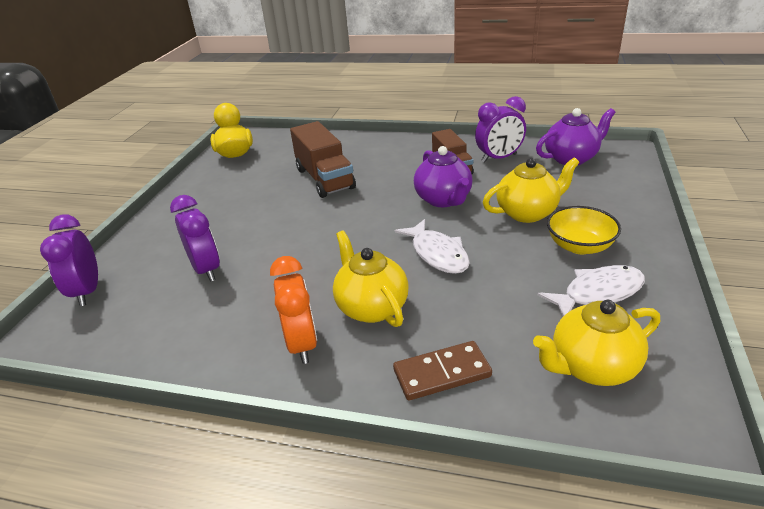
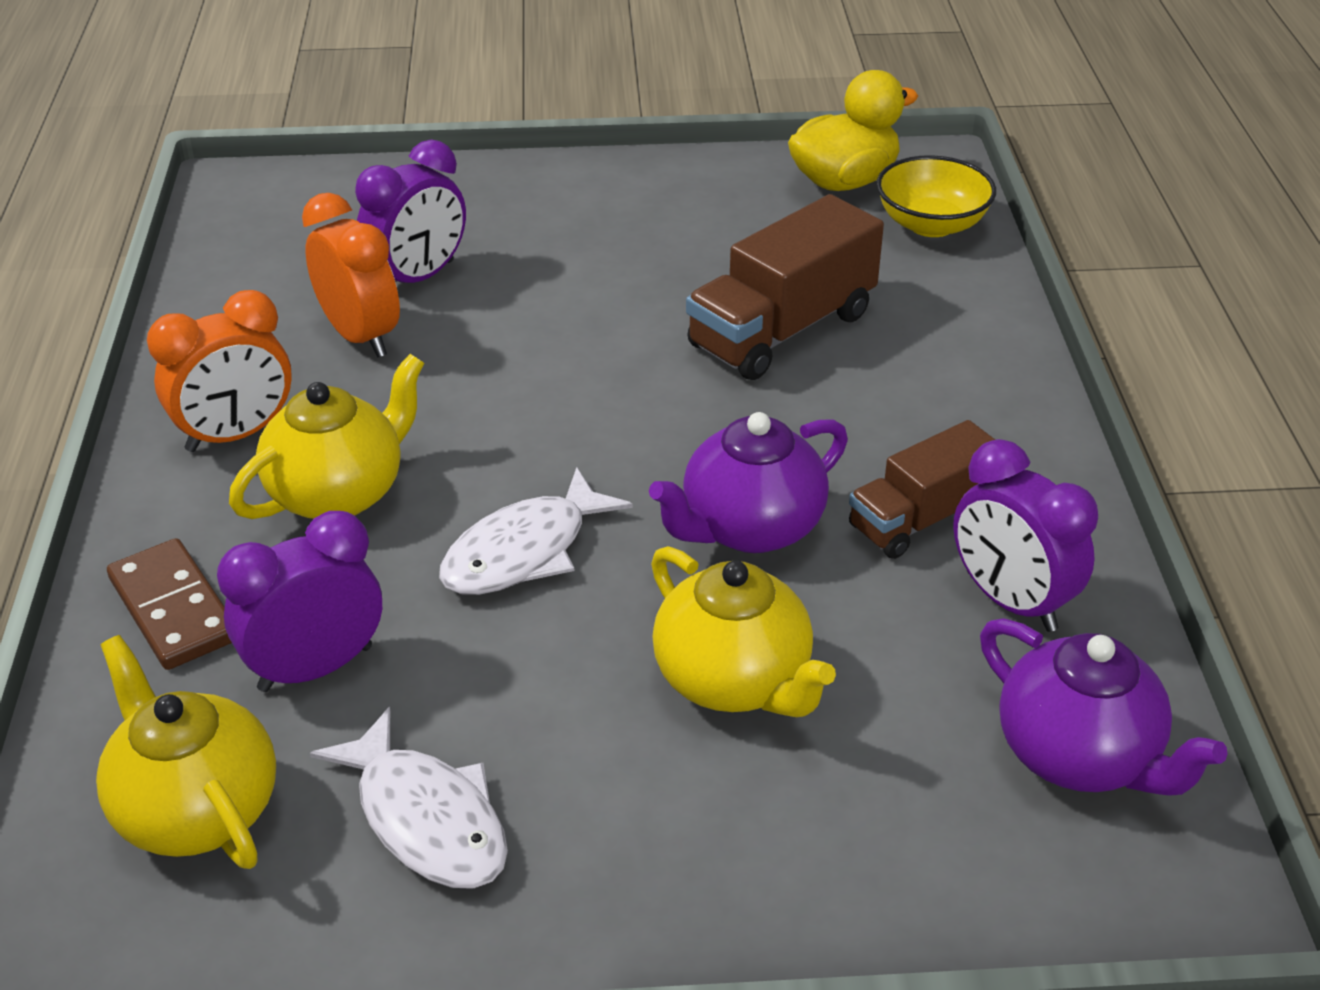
camera: 70 degrees right, 5 degrees up
purple clock [40,214,98,306] -> purple clock moved to [217,511,382,692]
yellow bowl [547,206,621,254] -> yellow bowl moved to [876,155,996,237]
none -> orange clock [302,193,400,358]

